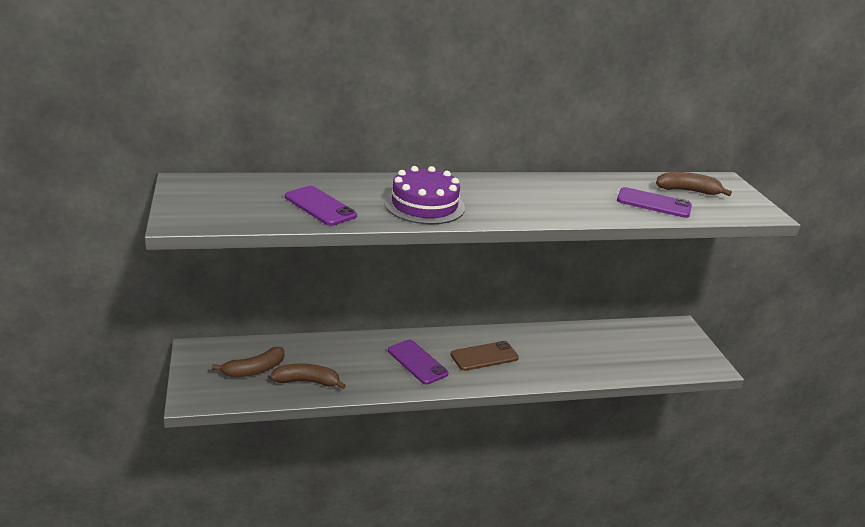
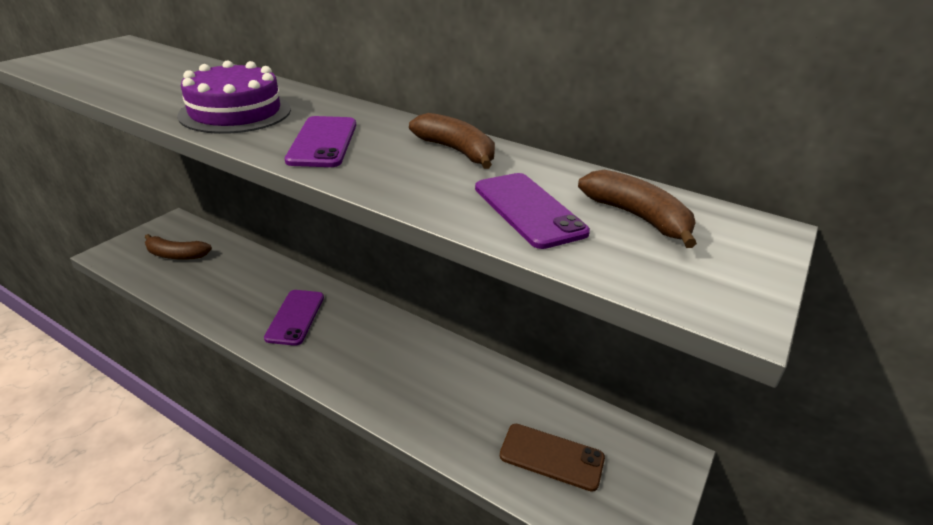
camera: 45 degrees right, 5 degrees up
brown banana [270,363,346,389] -> brown banana moved to [409,113,495,169]
purple phone [285,186,357,226] -> purple phone moved to [285,116,356,167]
brown phone [451,341,519,371] -> brown phone moved to [500,424,605,492]

